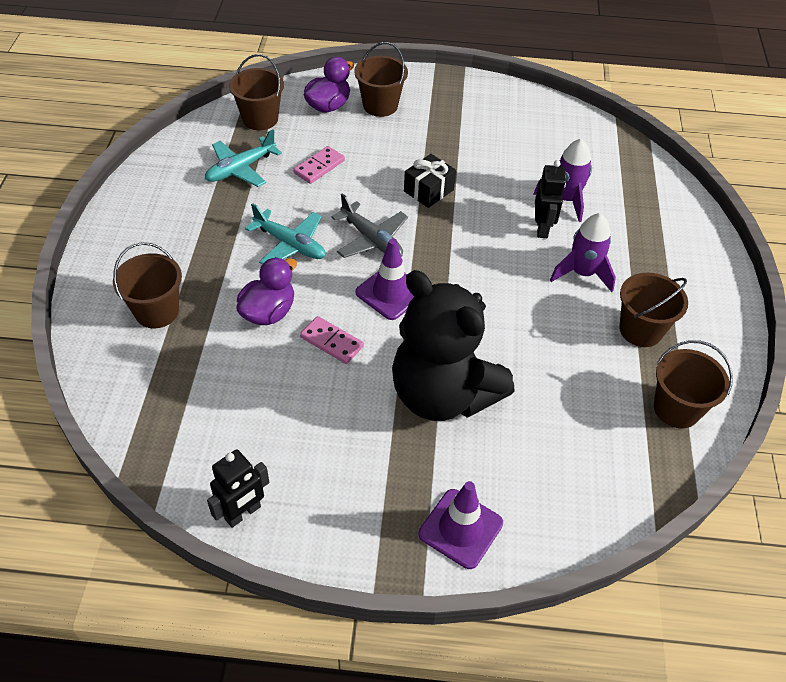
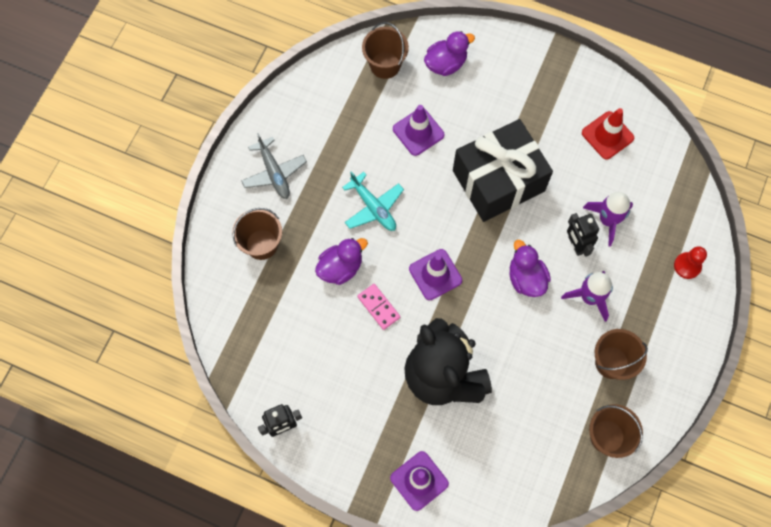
camera: 20 degrees right, 20 degrees up
turquoise plane [205,129,282,187] -> none
pink domino [293,146,345,184] -> purple traffic cone [393,105,444,156]
grey plane [331,193,408,258] -> grey plane moved to [241,133,307,199]
brown bucket [354,42,408,117] -> none
black gift [404,154,456,208] -> black gift [453,119,553,222], size x2.25
black robot [535,160,566,238] -> black robot turned 135 degrees clockwise [567,213,599,257]
none -> purple duck [509,240,551,297]
none -> red traffic cone [582,108,634,159]
none -> red pawn [674,246,707,279]

